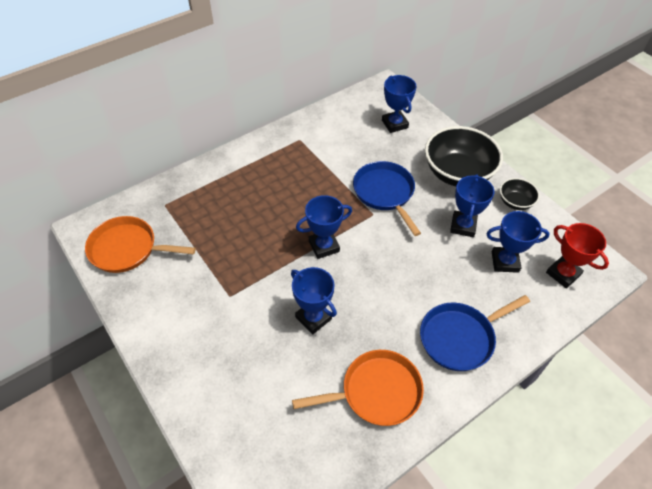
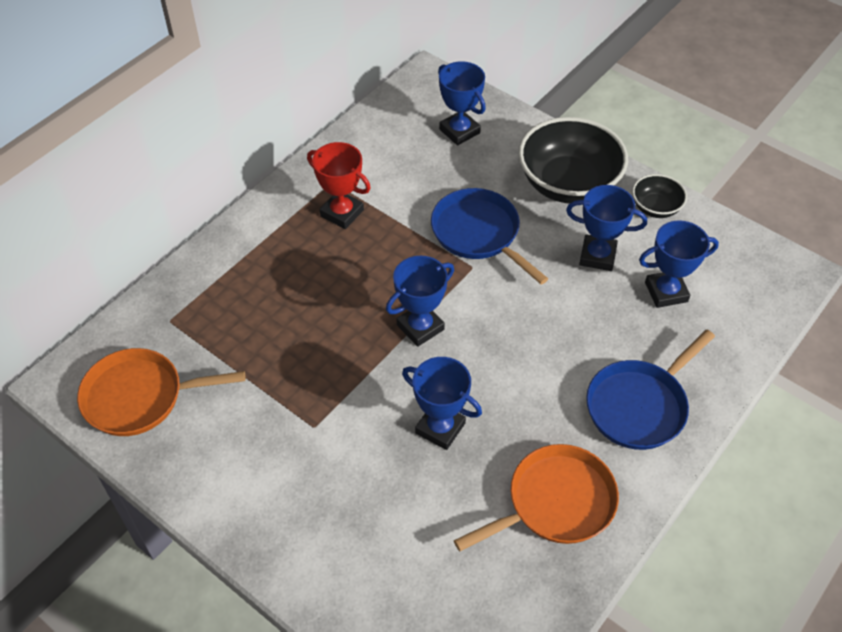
camera: 15 degrees left, 0 degrees up
blue trophy [450,174,494,237] -> blue trophy turned 75 degrees counterclockwise [566,185,647,271]
red trophy [546,223,609,288] -> red trophy moved to [307,142,371,229]

